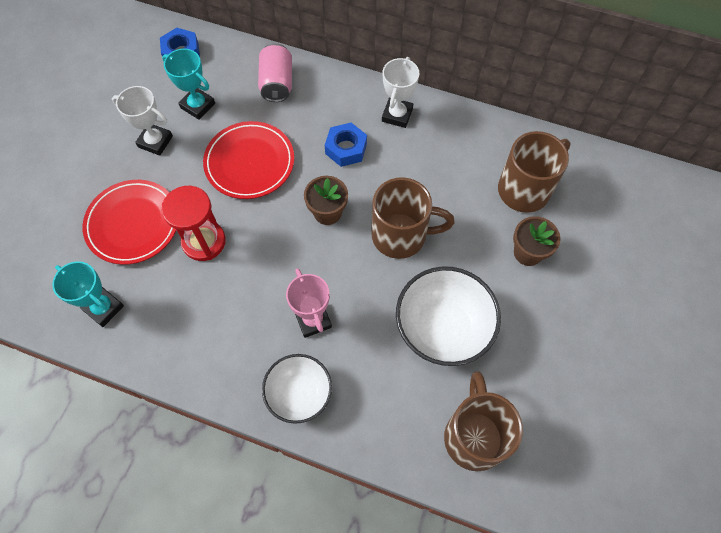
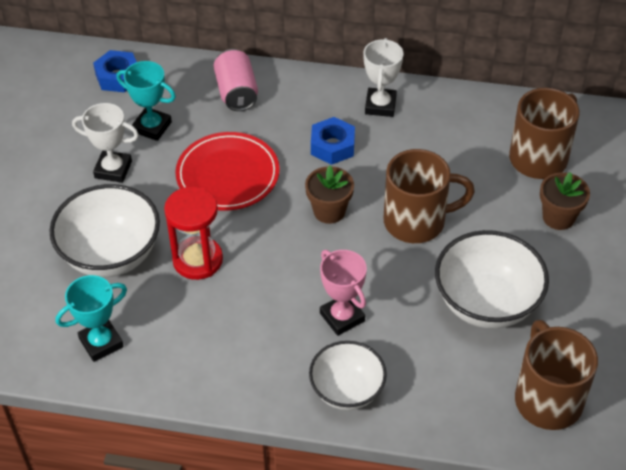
camera: 10 degrees left, 15 degrees down
turquoise trophy [52,261,124,327] -> turquoise trophy turned 60 degrees counterclockwise [56,275,127,362]
red plate [82,180,176,265] -> white bowl [49,184,160,277]

